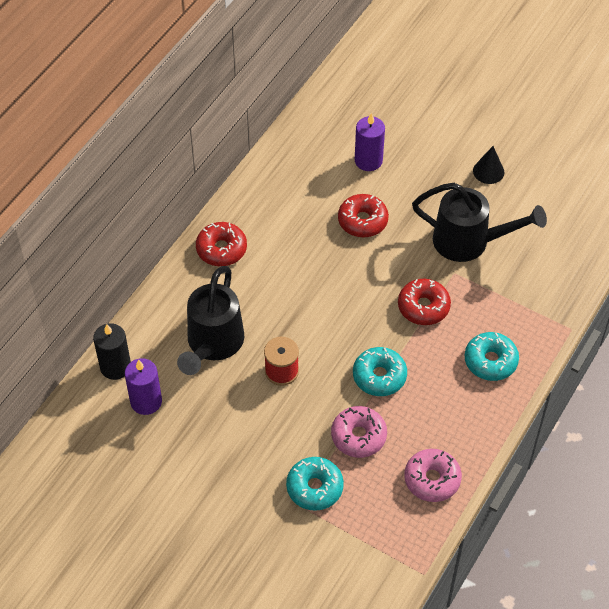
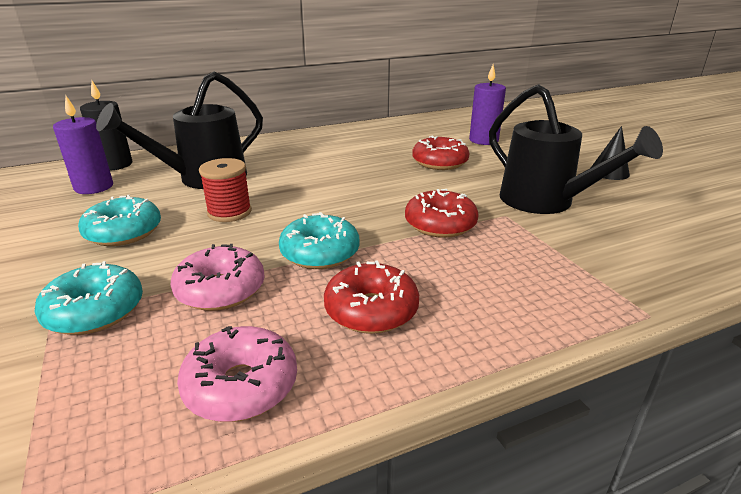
camera: 35 degrees right, 25 degrees down
red donut [196,222,247,266] -> red donut moved to [324,260,419,334]
turquoise donut [465,332,519,381] -> turquoise donut moved to [78,195,161,246]

